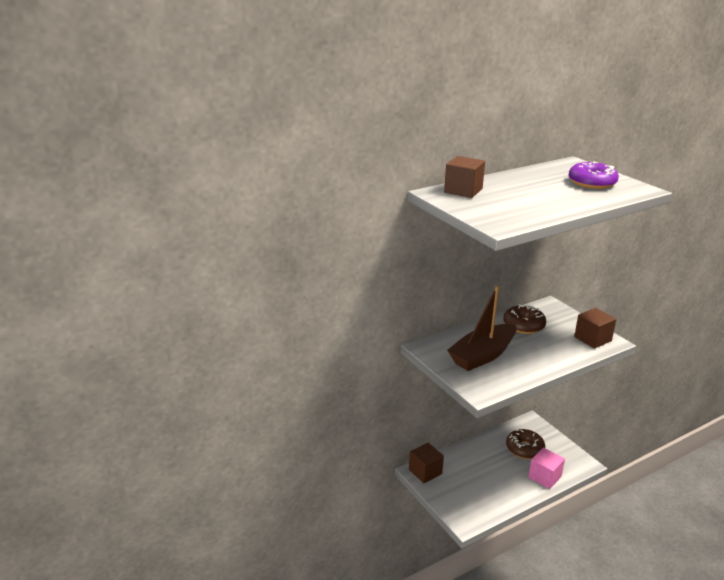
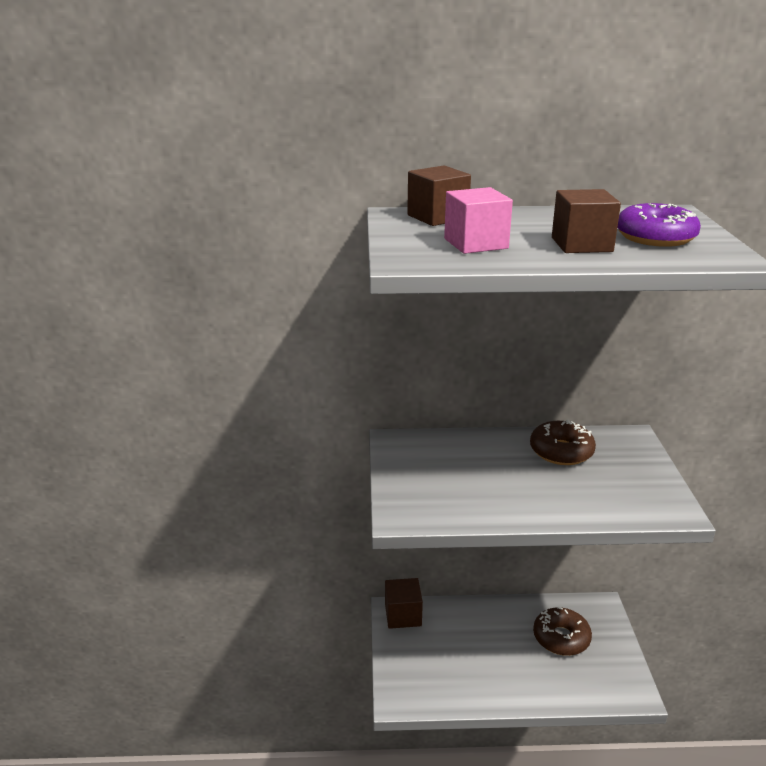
camera: 30 degrees right, 0 degrees up
brown boat [447,286,516,371] -> none
pink cube [528,447,565,489] -> pink cube moved to [444,187,513,254]
brown cube [574,308,616,349] -> brown cube moved to [552,189,621,253]

